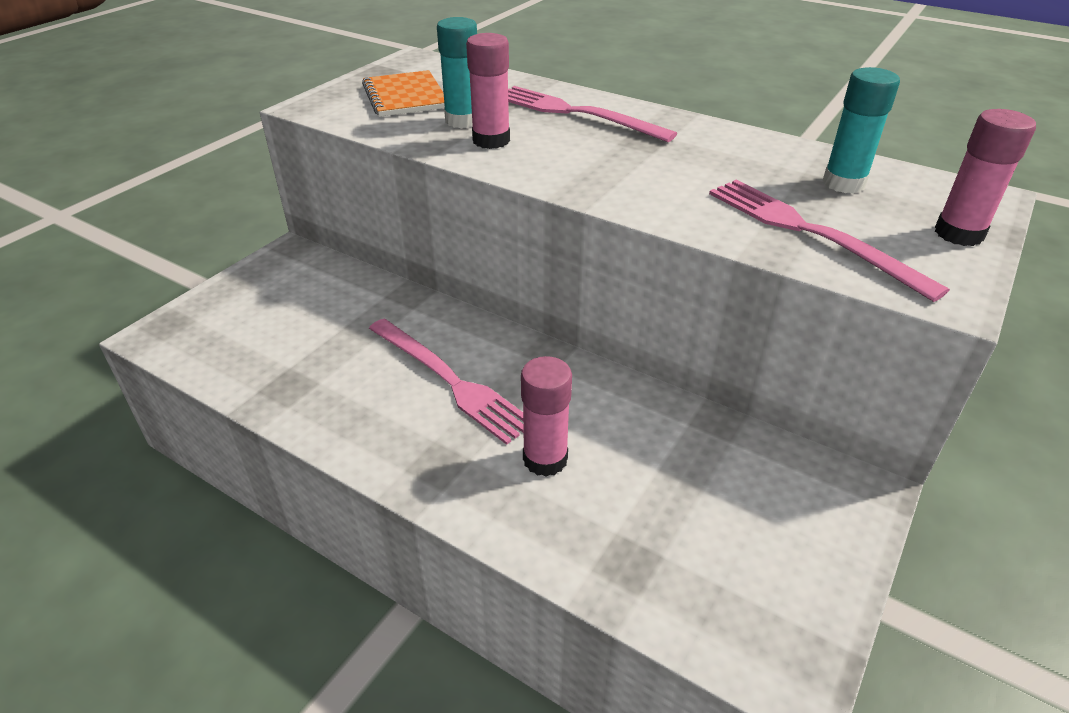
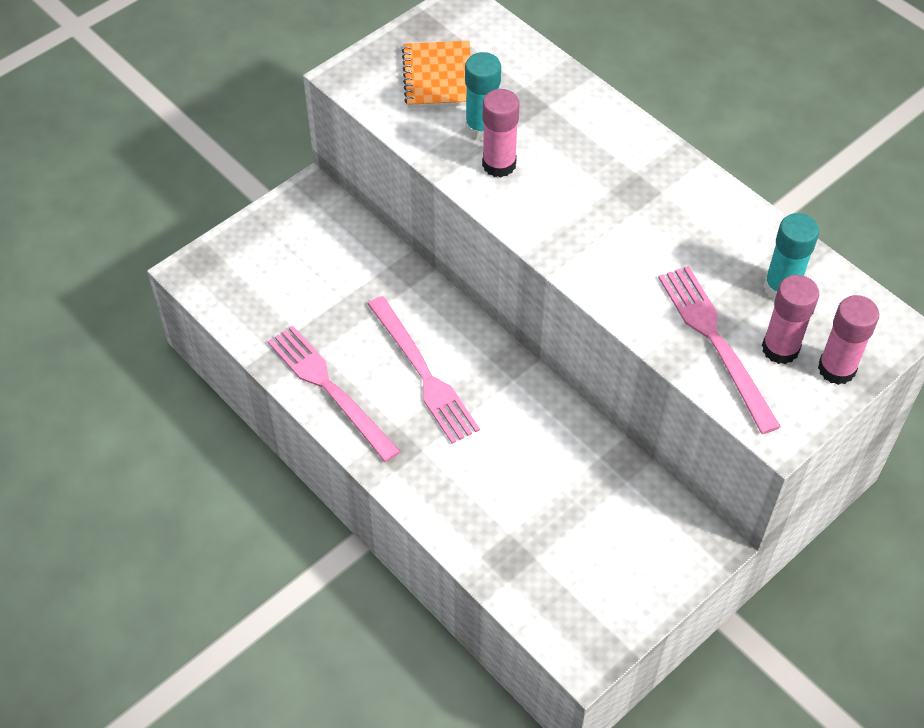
camera: 15 degrees right, 15 degrees up
pink fork [508,86,677,142] -> pink fork moved to [268,325,400,462]
pink glue stick [521,356,572,477] -> pink glue stick moved to [762,275,819,364]

